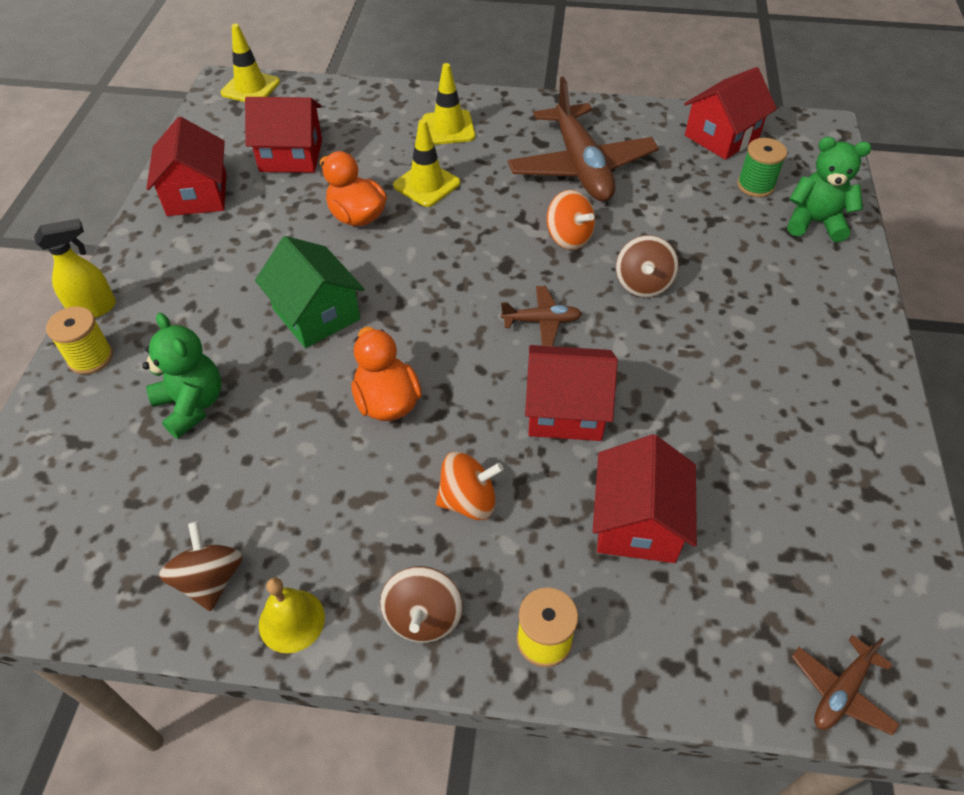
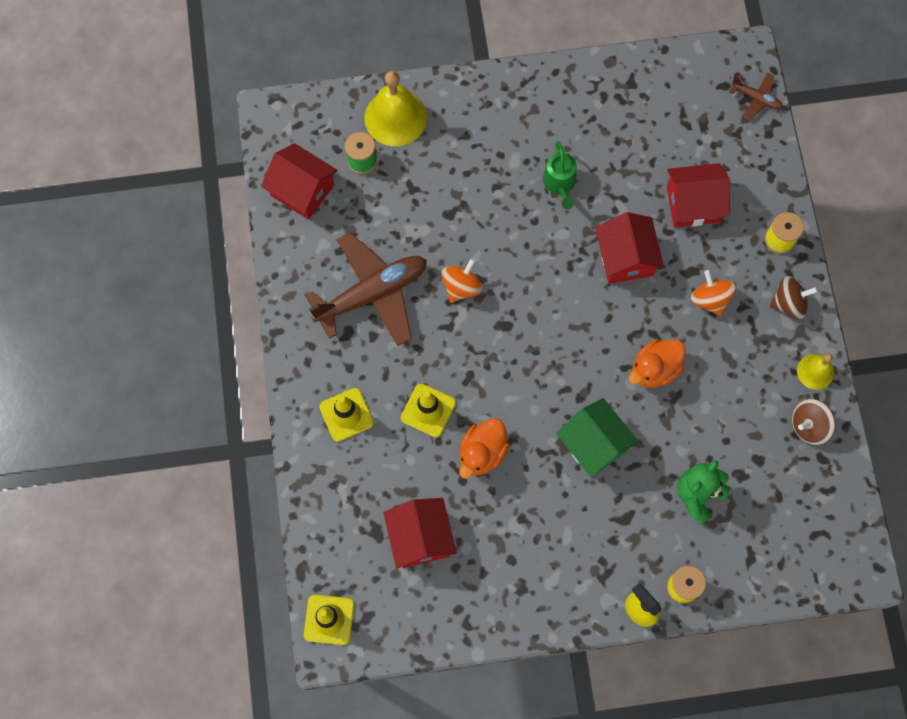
camera: 105 degrees left, 20 degrees up
red house [146,117,227,216] -> none
green house [255,236,365,348] -> green house turned 75 degrees counterclockwise [556,398,639,478]
brown plane [501,286,582,346] -> none
brown spinning top [616,235,679,297] -> none
green teddy bear [787,137,871,242] -> yellow bell [364,71,427,146]
none -> green watering can [543,141,577,209]

